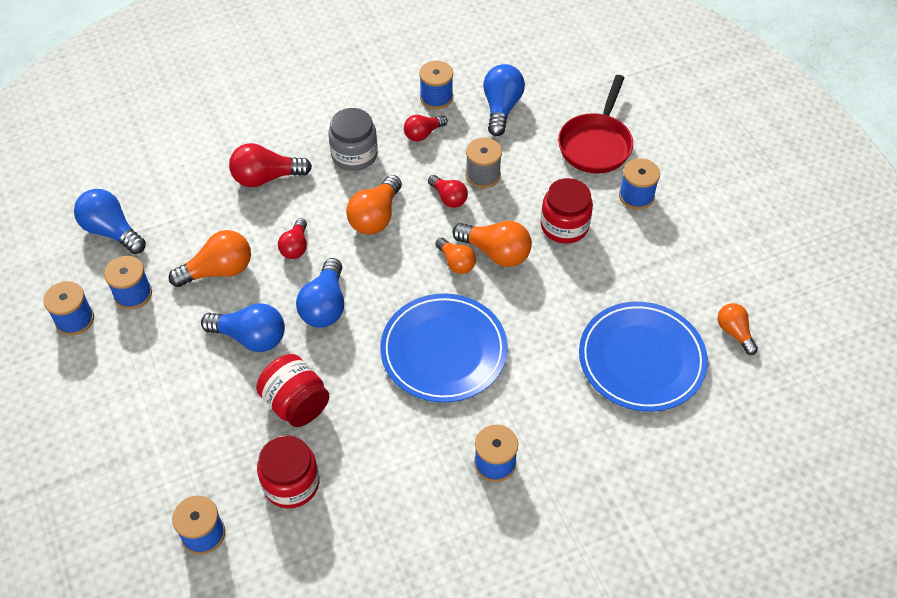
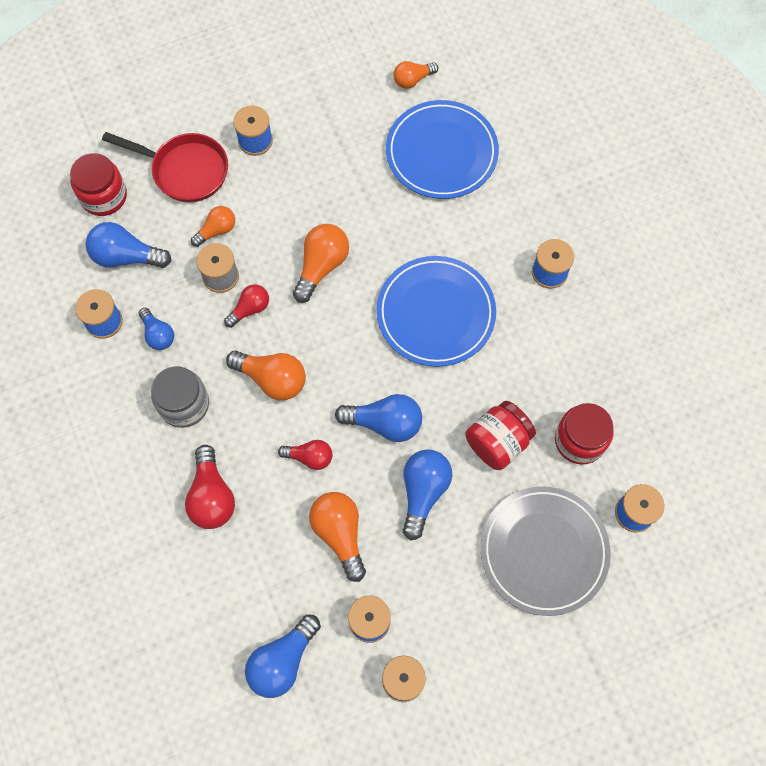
camera: 90 degrees left, 15 degrees up
red light bulb [404,115,447,142] -> blue light bulb [139,308,174,350]
orange light bulb [435,238,476,274] -> orange light bulb moved to [191,206,235,247]
red jar [541,178,593,244] -> red jar moved to [70,153,127,216]
none -> grey plate [481,486,611,616]

